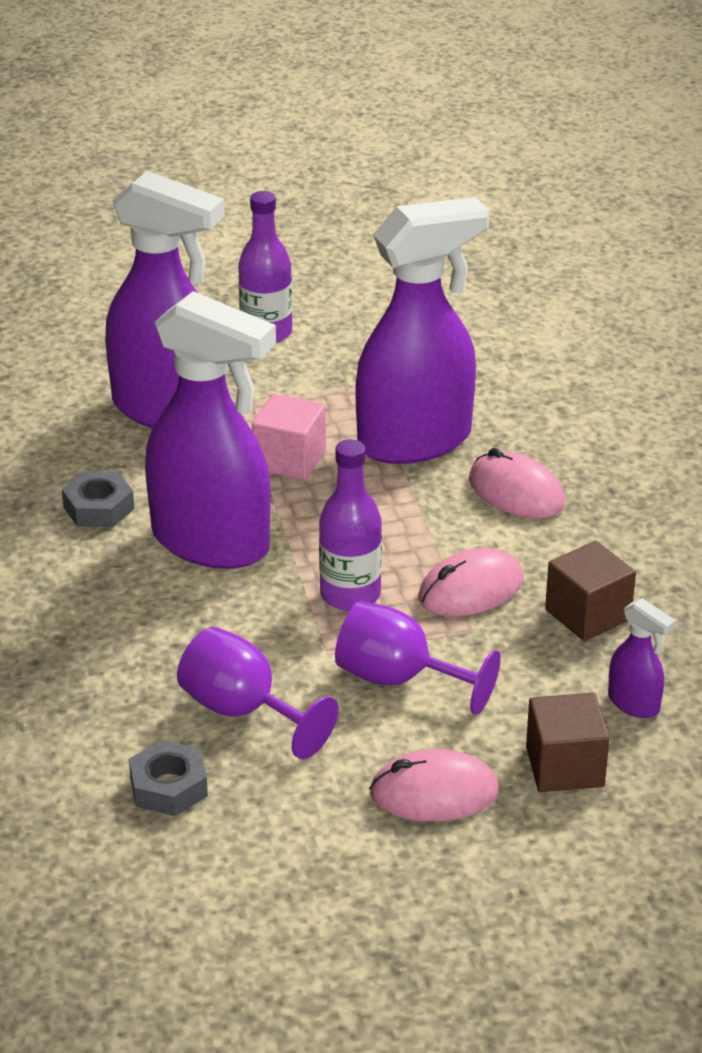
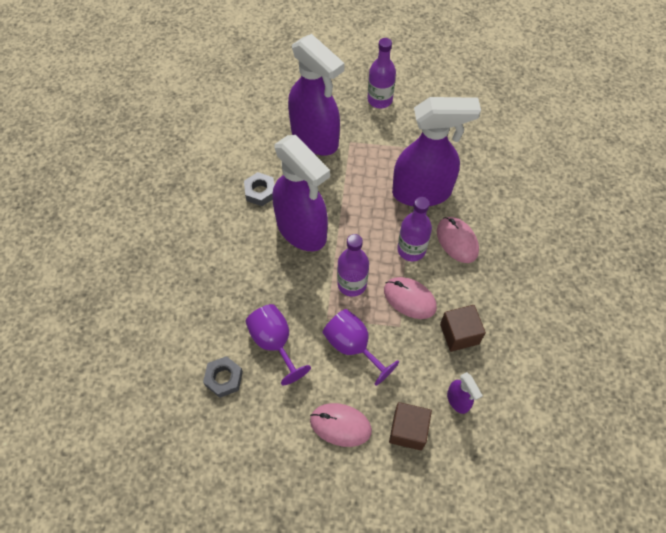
camera: 20 degrees right, 25 degrees up
pink cube [252,394,326,480] -> none
pink mouse [419,548,524,617] -> pink mouse turned 45 degrees clockwise [384,277,437,319]
none -> purple bottle [397,197,432,261]

